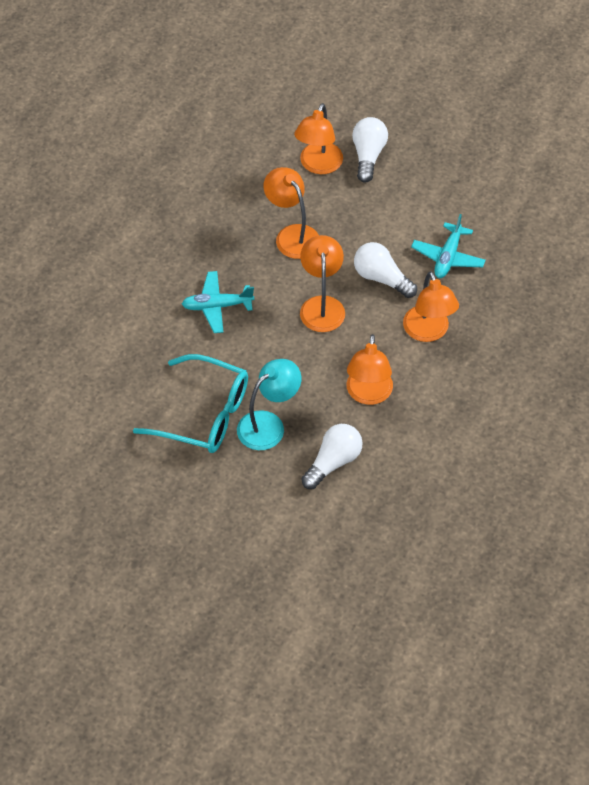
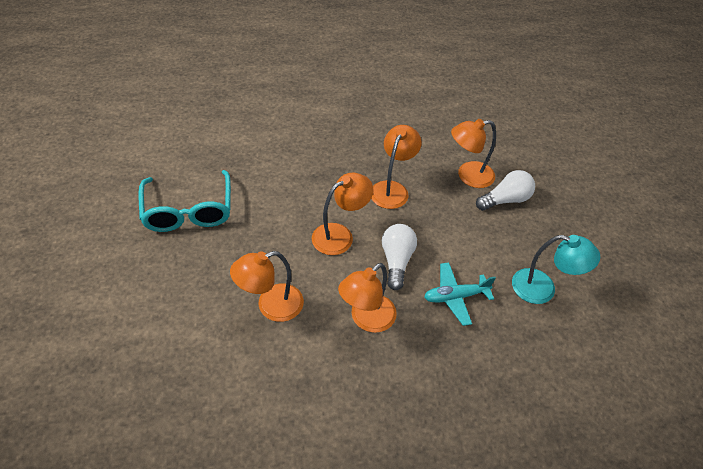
camera: 55 degrees right, 5 degrees down
turquoise plane [182,271,254,333] -> none
turquoise lamp [237,359,302,450] -> turquoise lamp moved to [512,235,600,304]
white light bulb [301,424,363,489] -> none

